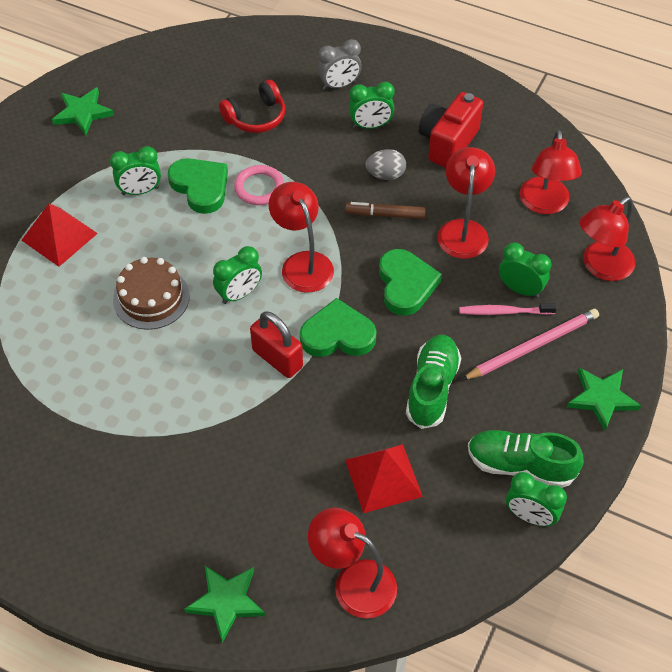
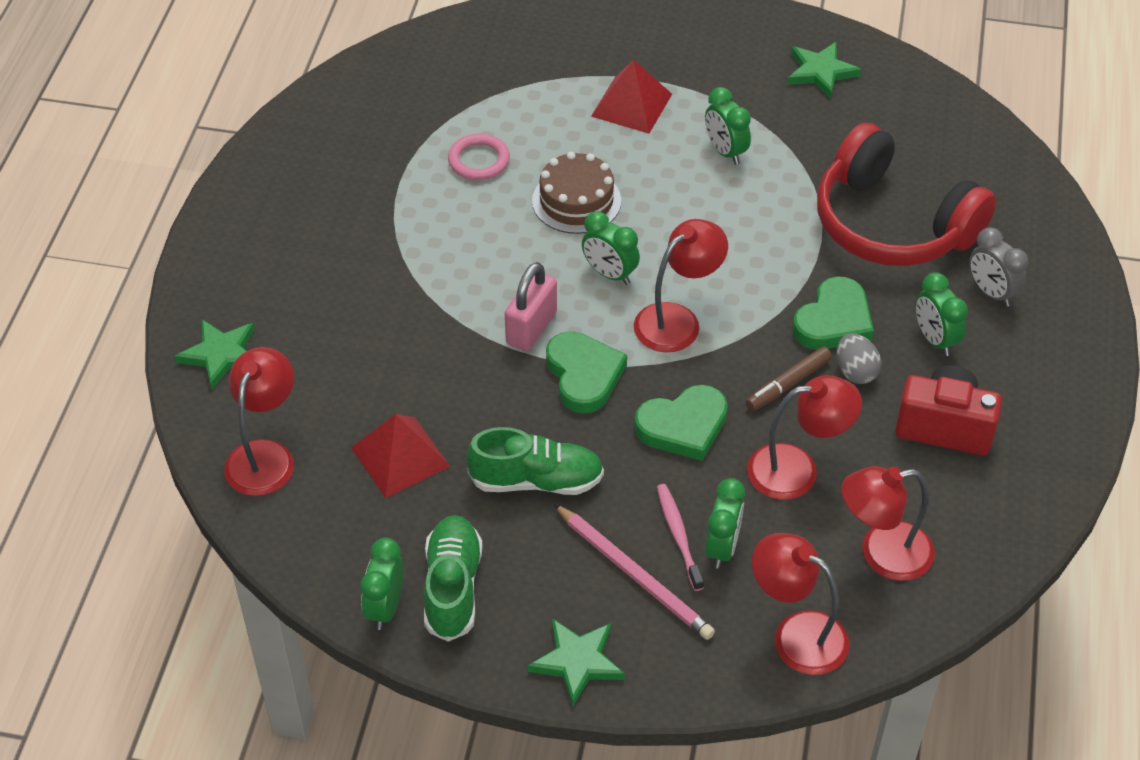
camera: 75 degrees right, 5 degrees down
green heart [168,158,228,214] -> green heart moved to [792,276,874,350]
red headphones [219,80,286,133] -> red headphones [817,123,997,266], size x1.99
pink ring [234,165,284,205] -> pink ring moved to [448,134,510,180]
red padlock [250,311,303,378] -> pink padlock [505,262,557,351]
brown marker [345,202,426,219] -> brown marker turned 120 degrees counterclockwise [746,346,832,411]

